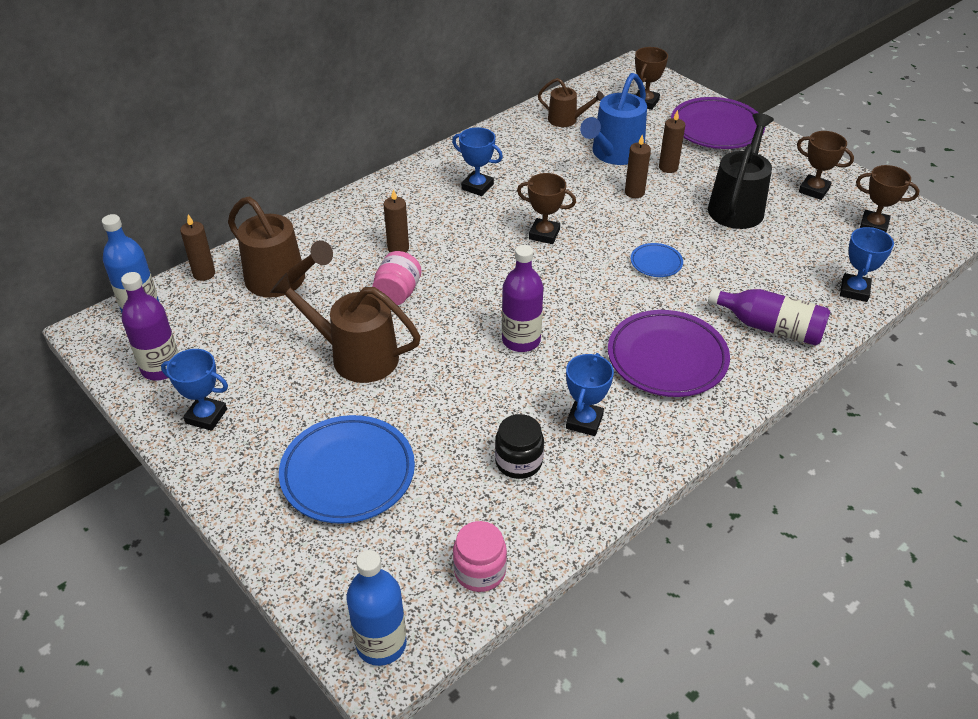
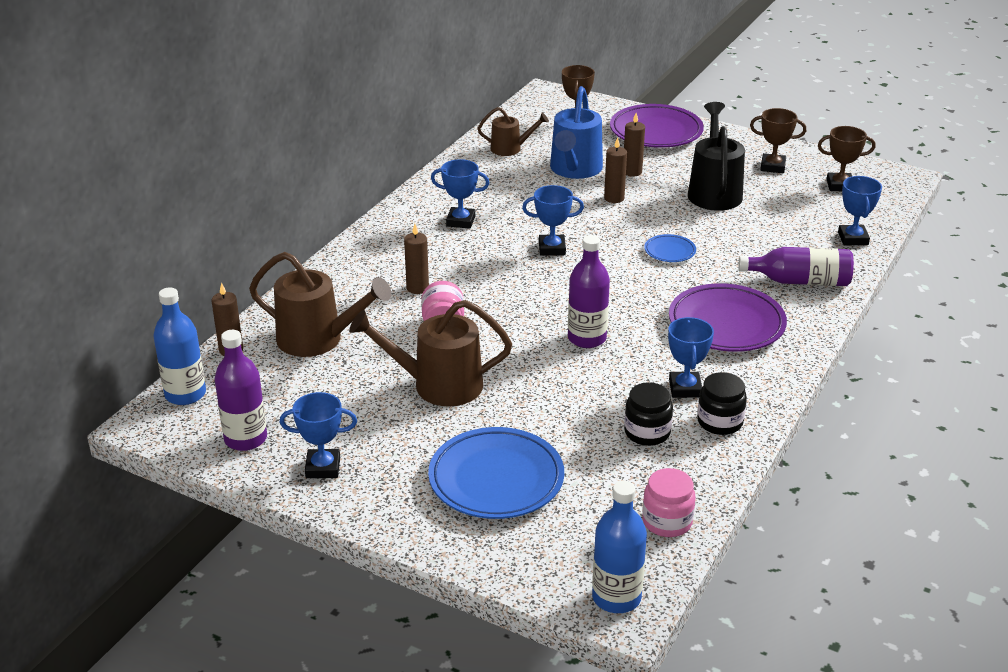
camera: 20 degrees left, 10 degrees down
brown trophy [517,173,576,244] -> blue trophy [522,185,584,256]
none -> black jar [697,372,747,435]

